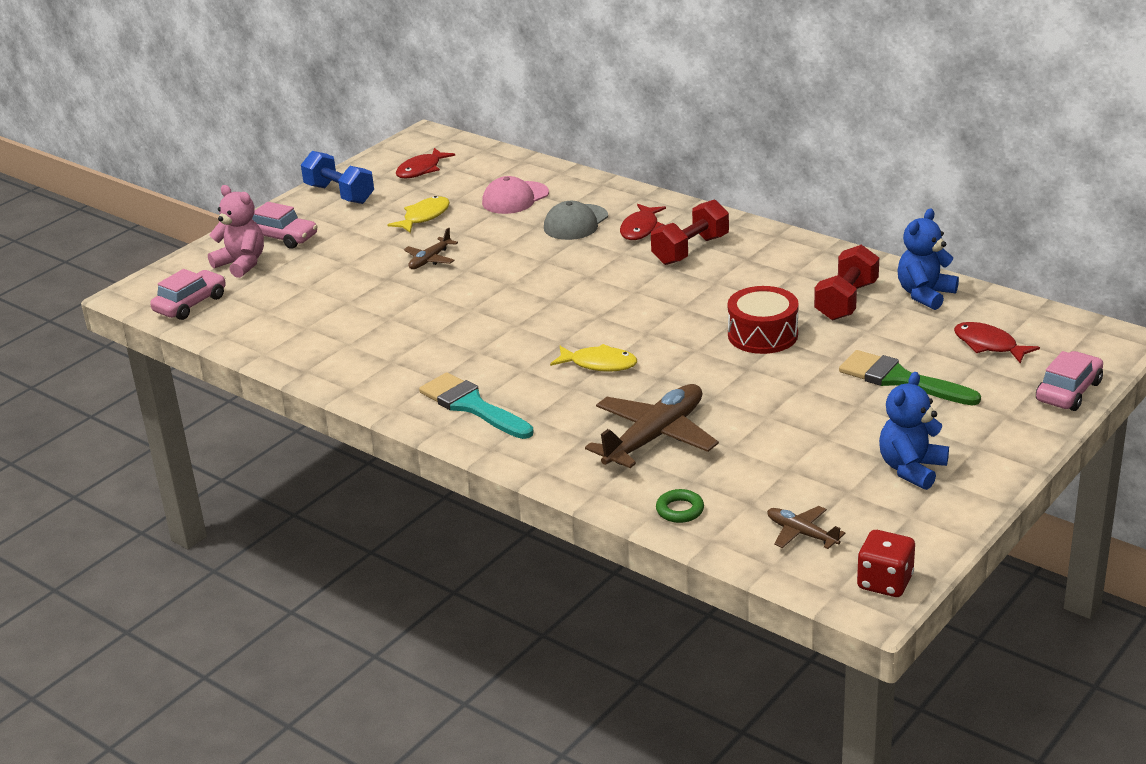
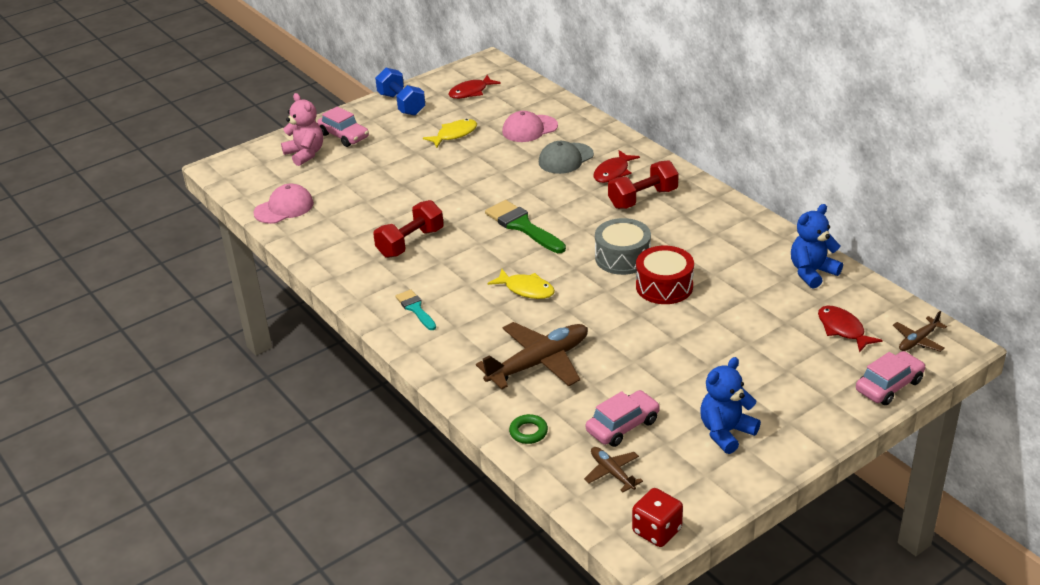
camera: 15 degrees right, 5 degrees up
pink car [150,269,226,320] -> pink car moved to [586,390,660,447]
brown plane [404,228,458,269] -> brown plane moved to [893,311,947,352]
turquoise brush [419,372,533,439] -> turquoise brush [396,290,436,330], size x0.60
red dumbbell [814,245,879,321] -> red dumbbell moved to [373,200,444,258]
green brush [839,350,981,405] -> green brush moved to [485,200,566,253]
none -> pink cap [253,184,314,224]
none -> grey drum [595,218,651,275]

